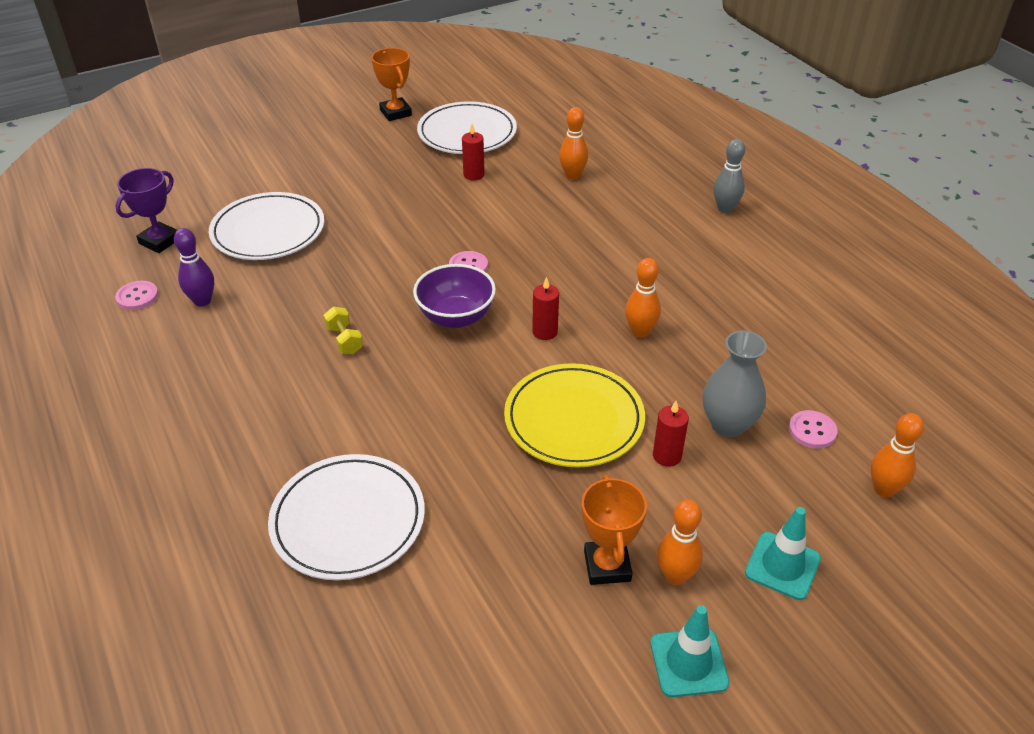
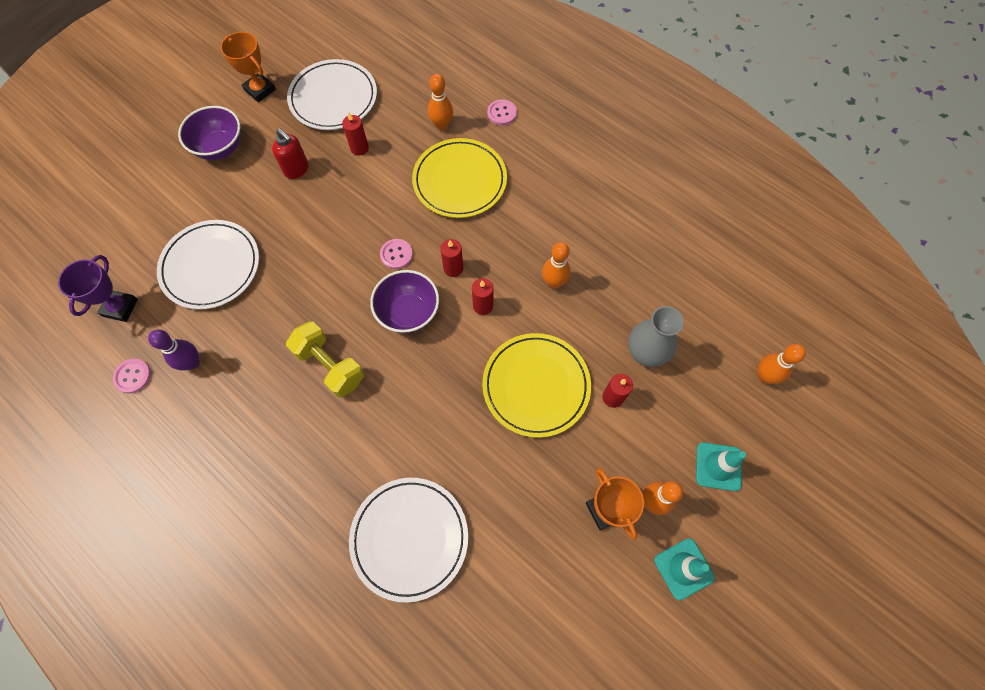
camera: 20 degrees left, 25 degrees up
yellow dumbbell [323,307,363,354] -> yellow dumbbell [286,322,364,398], size x1.78
grey bowling pin [713,139,745,213] -> none
pink button [789,410,837,449] -> pink button moved to [487,99,517,125]
none -> purple bowl [178,106,241,160]
none -> red soap dispenser [272,128,309,179]
none -> yellow plate [412,138,507,218]
none -> red candle [440,239,463,277]

